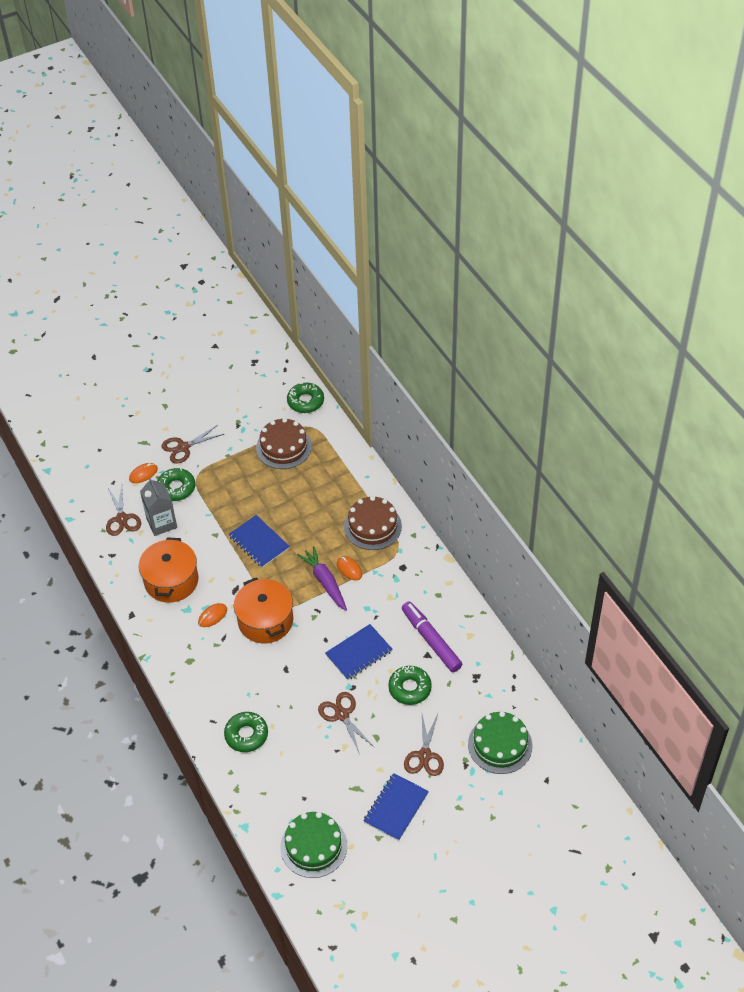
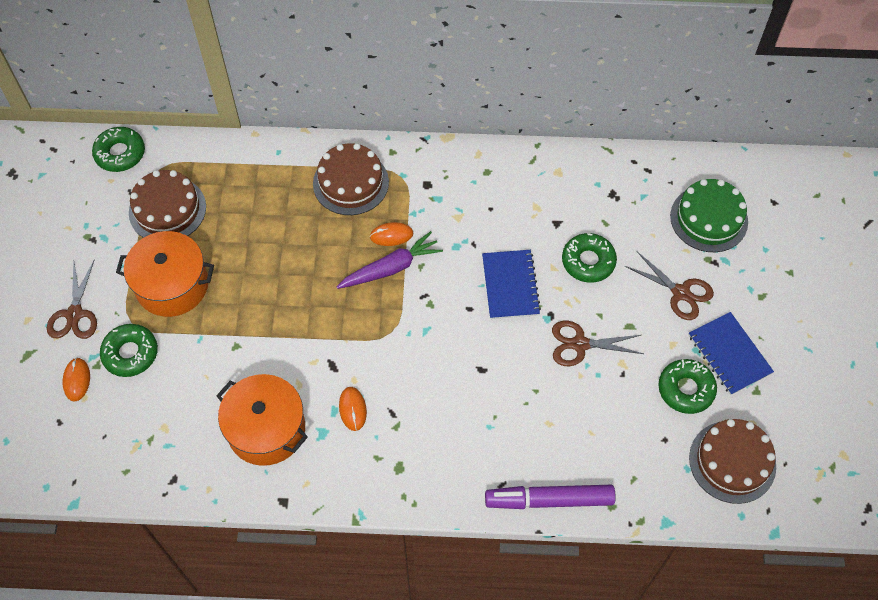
camera: 60 degrees left, 10 degrees up
brown scissors [106,485,141,536] -> none
grey carton [140,477,177,536] -> none
green donut [224,712,268,752] -> green donut moved to [658,359,717,414]
blue notebook [229,515,290,568] -> none
orange pot [234,577,293,644] -> orange pot moved to [116,231,214,317]
green cake [280,812,347,878] -> brown cake [689,419,776,504]
purple carrot [297,546,347,611] -> purple carrot turned 150 degrees clockwise [337,231,443,289]
purple marker [402,601,462,672] -> purple marker moved to [485,485,616,509]

